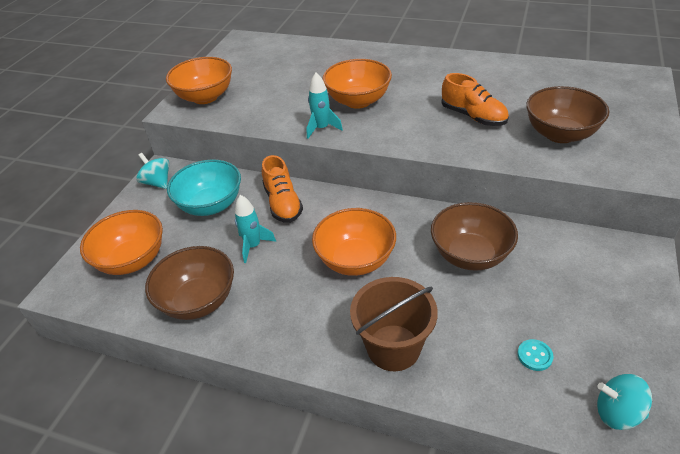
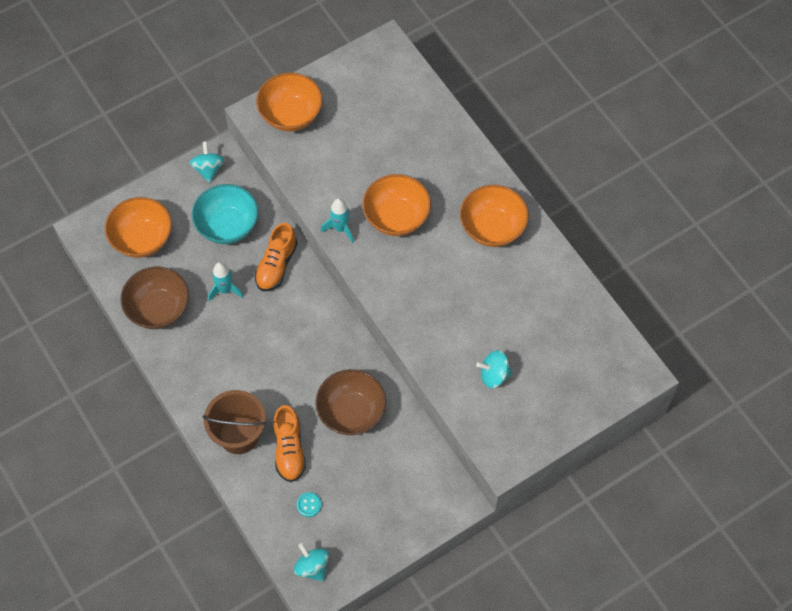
camera: 35 degrees right, 20 degrees up
orange bowl [312,208,396,276] -> orange bowl moved to [460,185,529,247]
orange shoe [441,73,509,126] -> orange shoe moved to [273,405,306,482]
brown bowl [526,86,609,143] -> turquoise spinning top [476,350,513,388]

